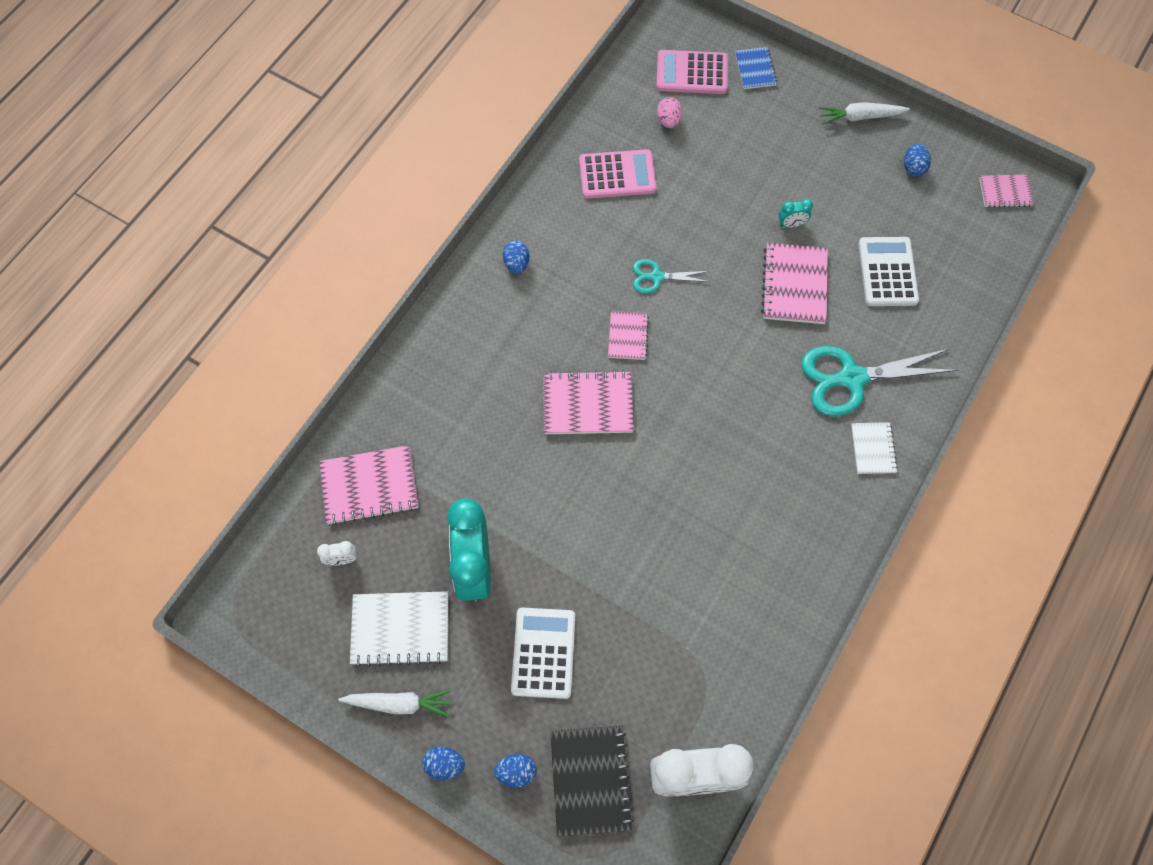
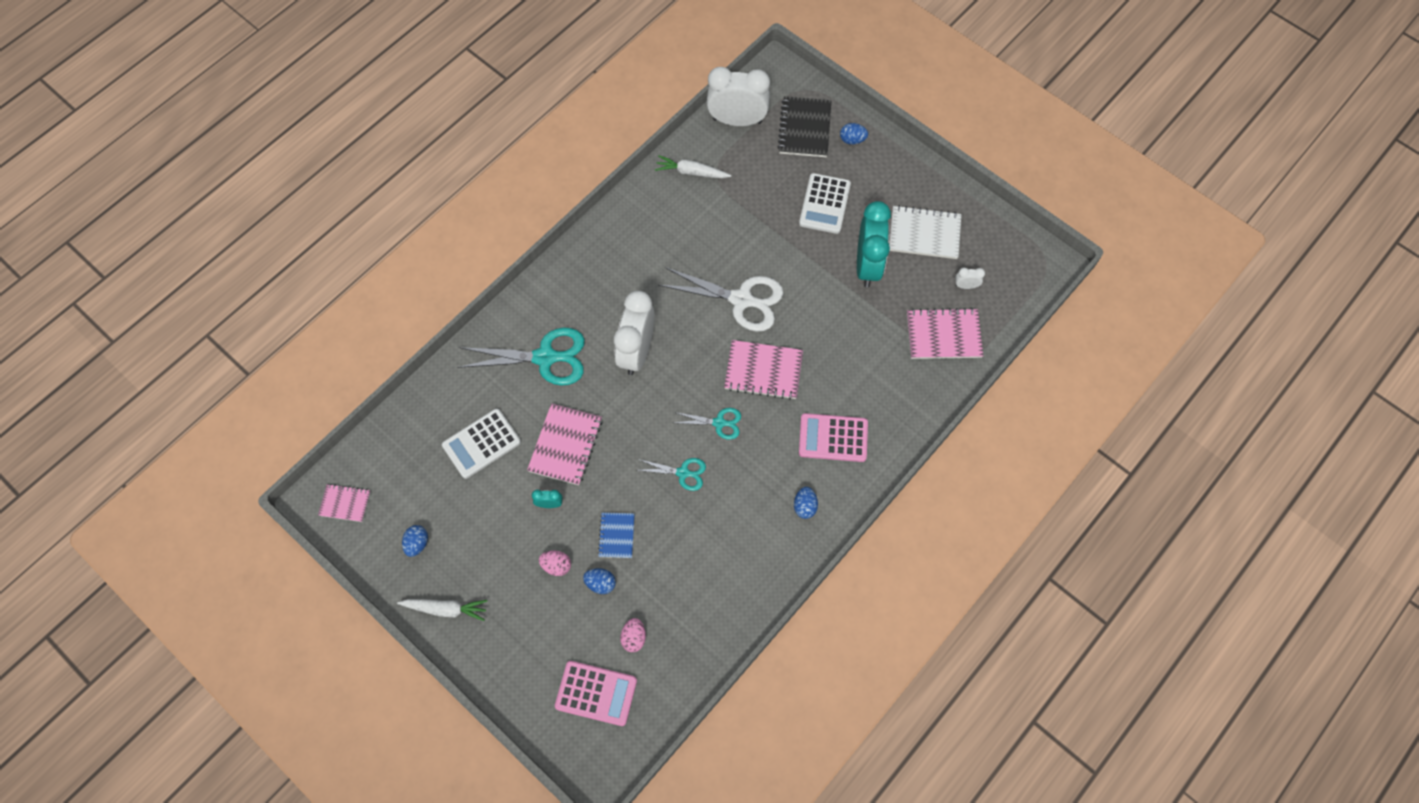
camera: 170 degrees left, 0 degrees up
white carrot [338,689,451,717] -> white carrot moved to [655,155,732,179]
blue egg [422,746,465,780] -> blue egg moved to [583,568,616,594]
pink calculator [579,149,656,199] -> pink calculator moved to [799,413,868,462]
pink notebook [608,311,649,360] -> turquoise scissors [674,408,741,440]
blue notebook [735,47,777,89] -> blue notebook moved to [598,512,635,558]
white notebook [851,422,898,474] -> none
white calculator [858,237,919,306] -> white calculator turned 45 degrees clockwise [442,409,521,479]
none -> pink egg [539,550,571,576]
none -> white clock [614,291,655,375]
none -> white scissors [658,267,784,332]

